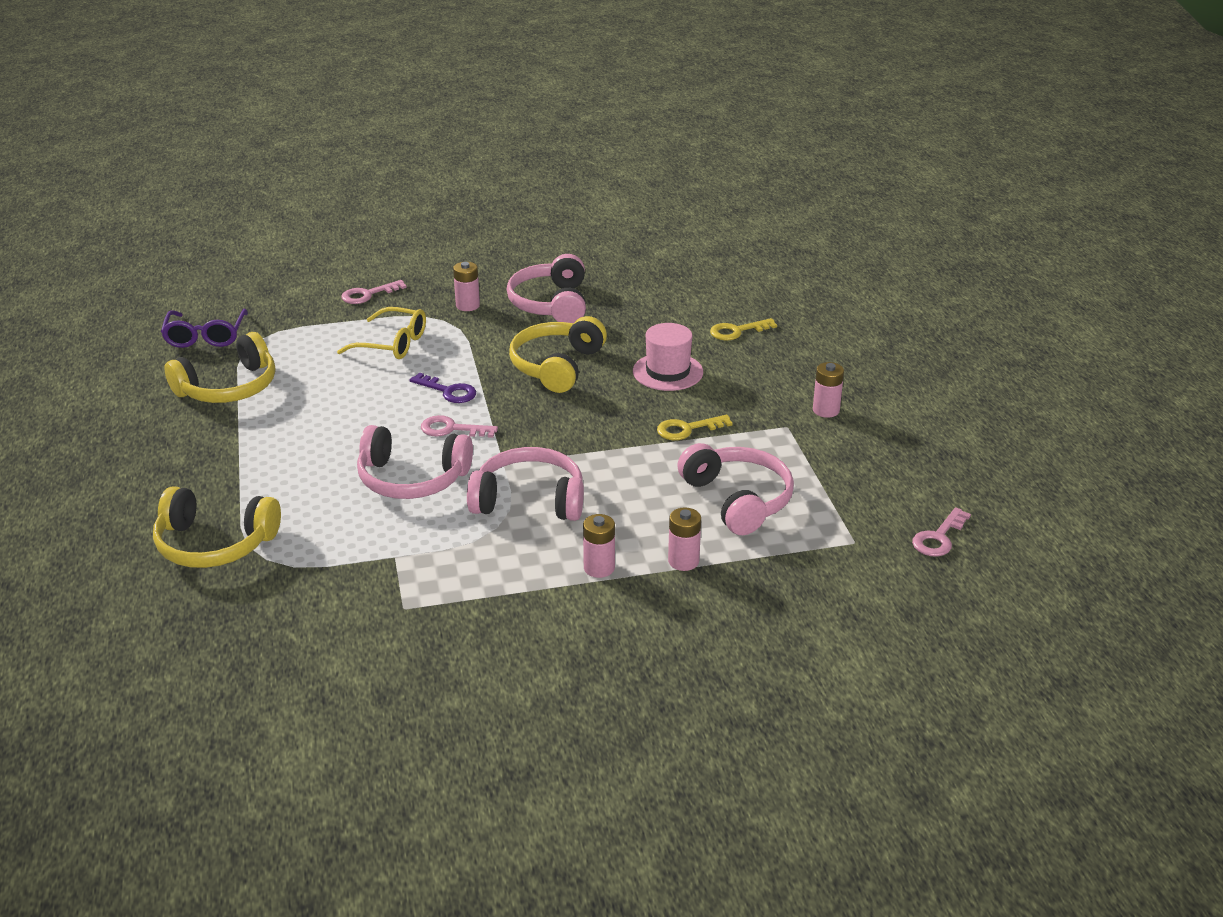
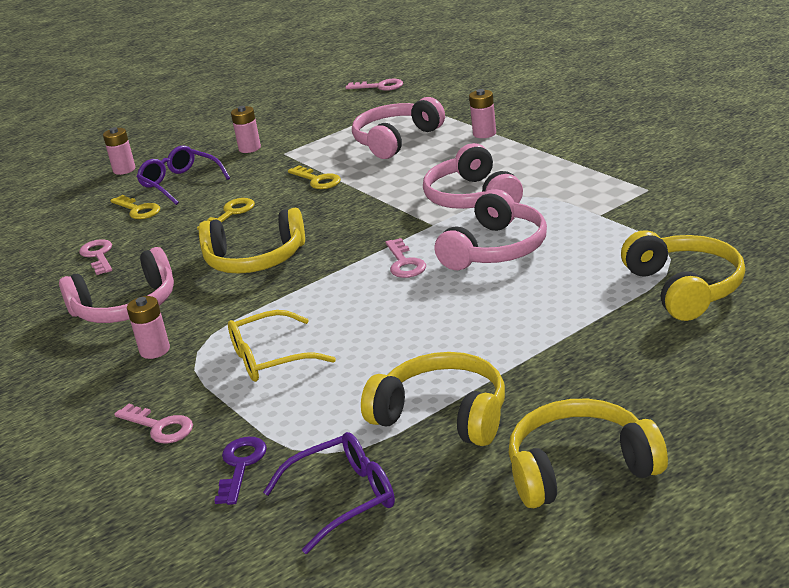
camera: 110 degrees left, 5 degrees down
yellow glasses [337,307,426,359] -> yellow glasses turned 105 degrees counterclockwise [228,310,336,382]
pink headphones [357,425,473,499] -> pink headphones turned 45 degrees clockwise [435,189,547,270]
purple key [410,373,476,403] -> purple key moved to [214,437,267,505]
pink battery [583,514,615,578] -> pink battery moved to [103,127,135,175]
pink hat [633,323,703,391] -> yellow key [197,198,255,230]
none -> pink key [79,239,112,275]
none -> purple glasses [136,146,230,205]
none -> yellow headphones [509,399,668,508]

